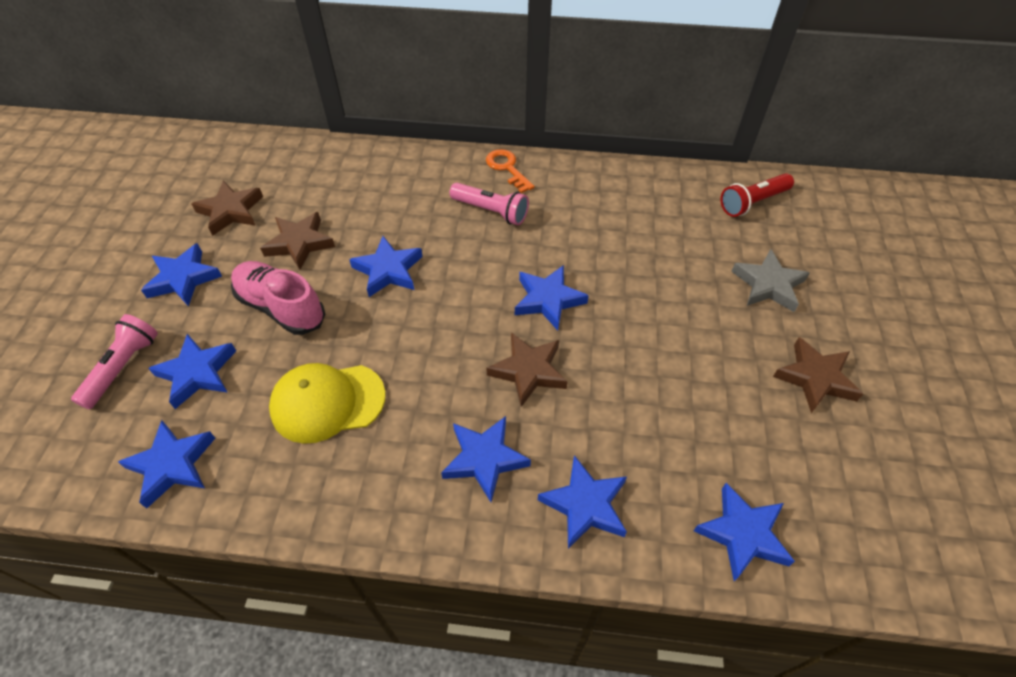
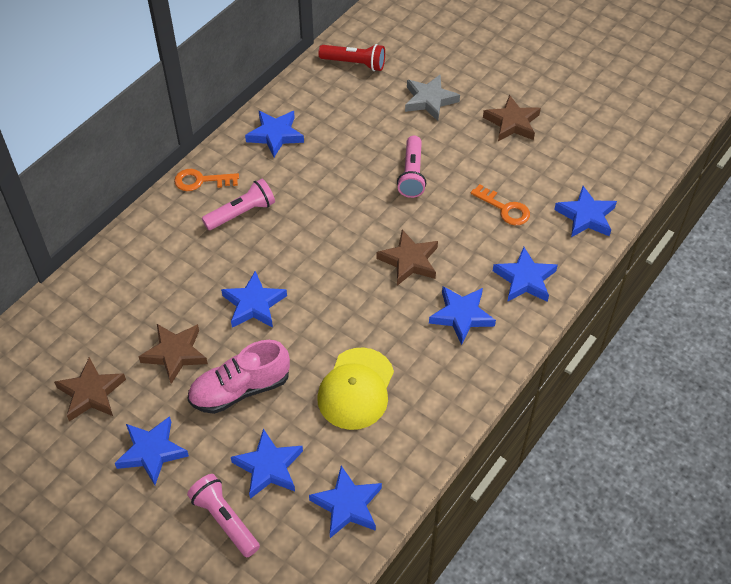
camera: 60 degrees left, 0 degrees up
blue star [515,265,589,331] -> blue star moved to [245,111,304,157]
red flashlight [720,173,794,217] -> red flashlight turned 75 degrees counterclockwise [318,44,385,71]
none -> pink flashlight [397,136,426,198]
none -> orange key [471,184,530,225]

